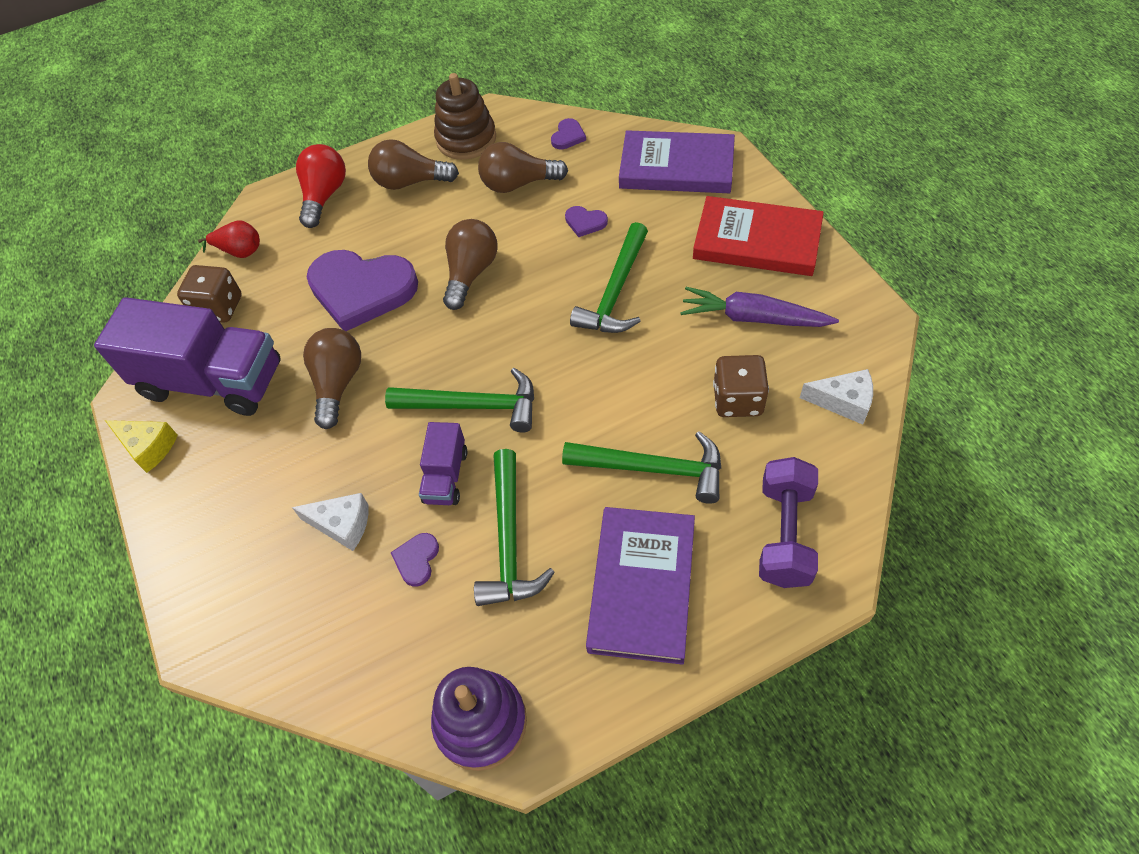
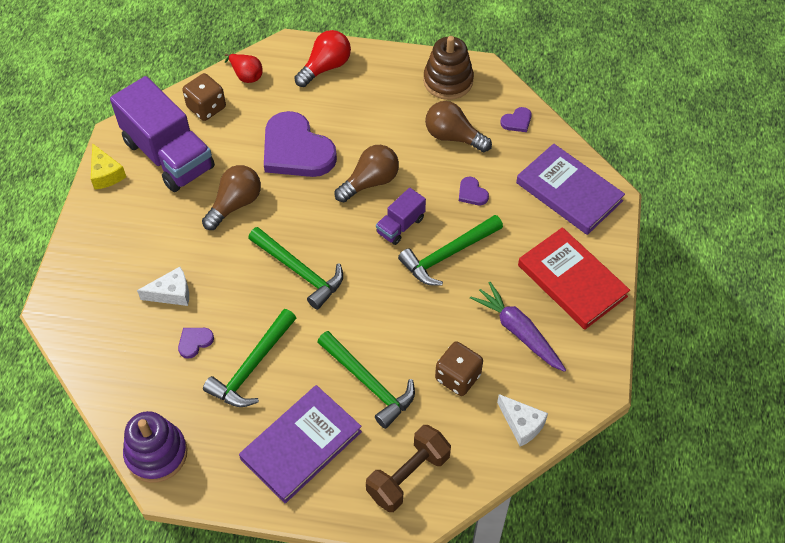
camera: 30 degrees right, 0 degrees up
white cheese [292,493,369,551] -> white cheese turned 60 degrees counterclockwise [137,267,189,306]
brown light bulb [368,139,459,190] -> none
purple truck [419,422,467,505] -> purple truck moved to [376,188,426,245]
purple dumbbell [759,457,818,588] -> brown dumbbell [366,425,451,512]

